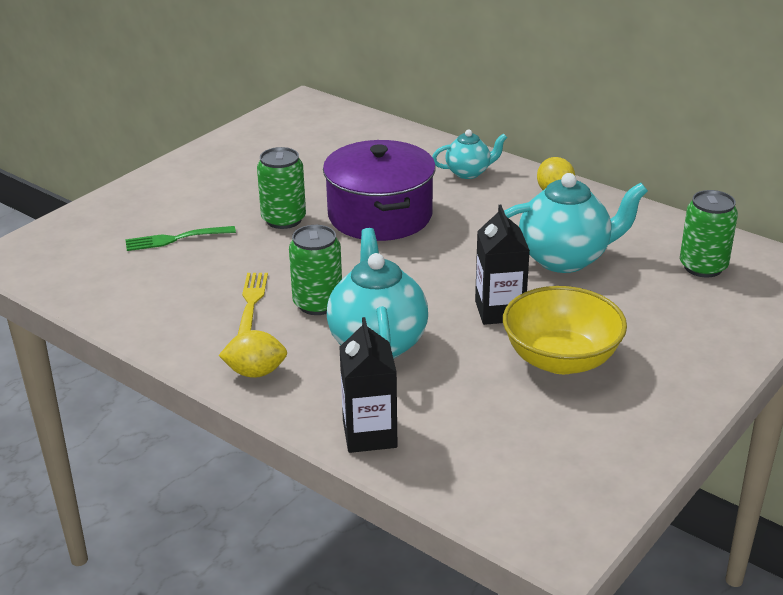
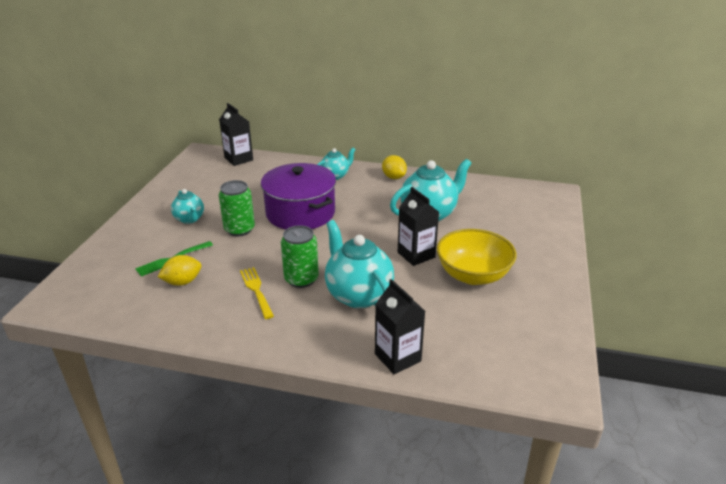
camera: 25 degrees left, 0 degrees up
yellow lemon [218,330,287,378] -> yellow lemon moved to [157,255,202,286]
green can [680,190,738,277] -> none
none -> turquoise teapot [171,189,204,224]
none -> black carton [219,103,253,166]

